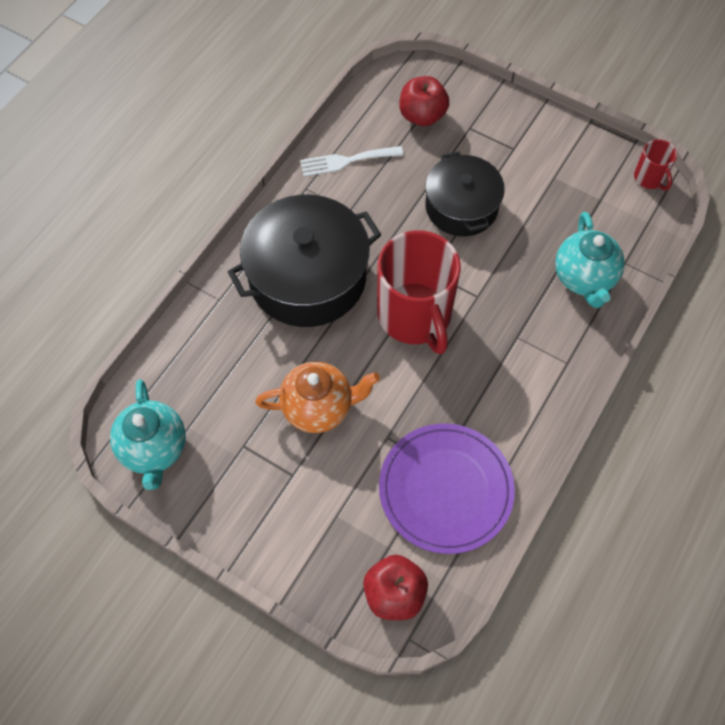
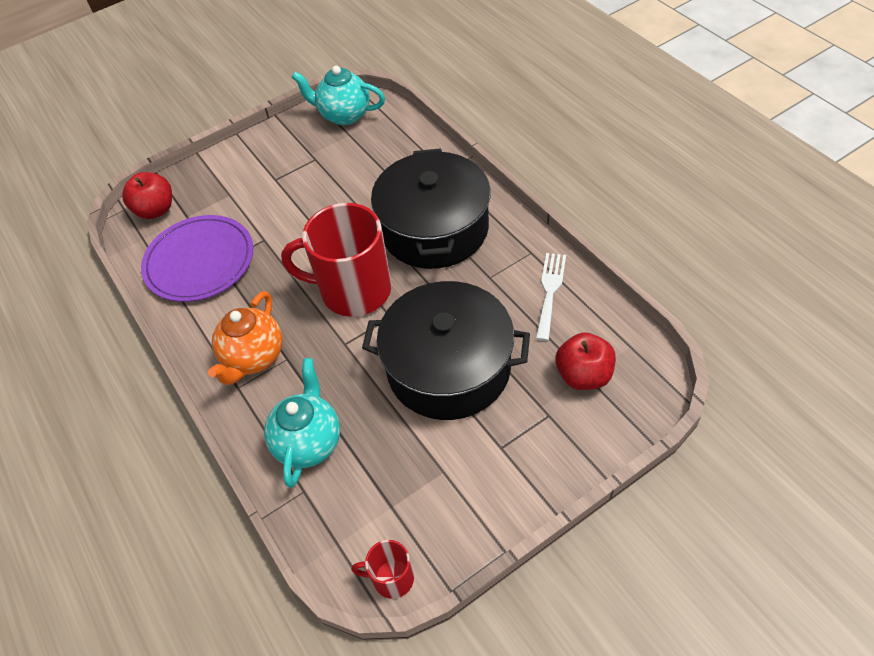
camera: 120 degrees right, 10 degrees down
orange teapot [255,362,380,433] -> orange teapot moved to [208,291,283,385]
black pot [425,151,505,236] -> black pot [362,281,530,420], size x1.55
turquoise teapot [555,212,625,308] -> turquoise teapot turned 75 degrees clockwise [264,358,340,488]

